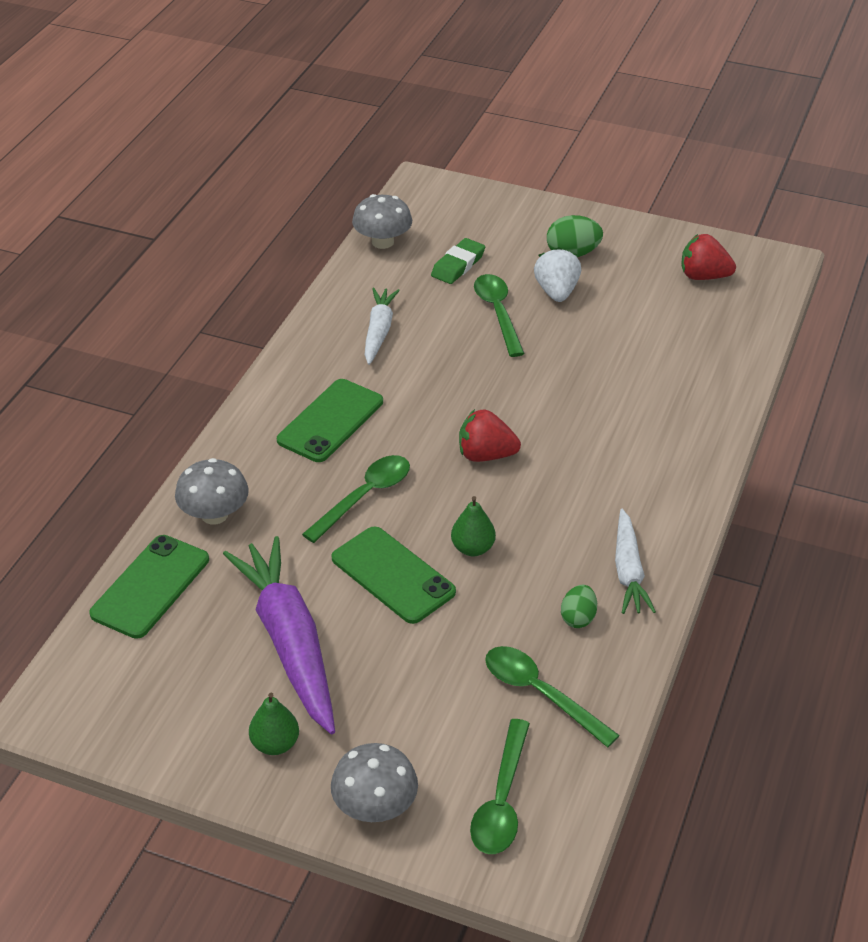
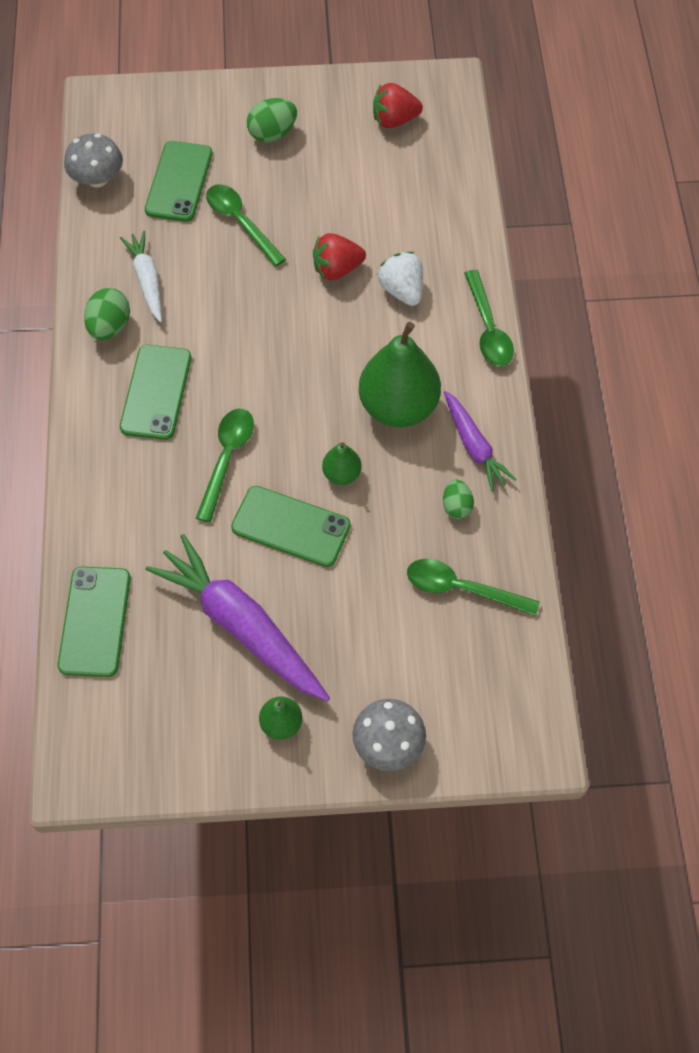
camera: 25 degrees left, 20 degrees up
grey mushroom [175,458,249,525] -> none
green eraser [431,238,485,284] -> green phone [145,141,212,222]
red strawberry [459,409,521,462] -> red strawberry moved to [313,233,366,280]
green spoon [470,719,530,854] -> green spoon moved to [464,270,514,366]
white strawberry [534,247,581,302] -> white strawberry moved to [377,252,423,306]
white carrot [615,509,656,614] -> purple carrot [444,391,517,491]
none -> green egg [84,288,130,340]
none -> green pear [359,322,441,427]

